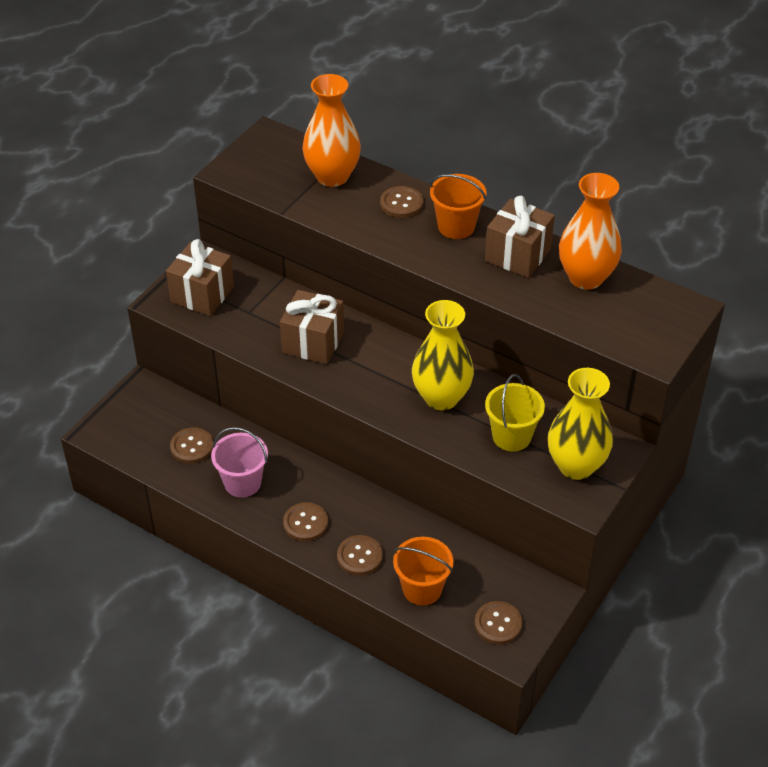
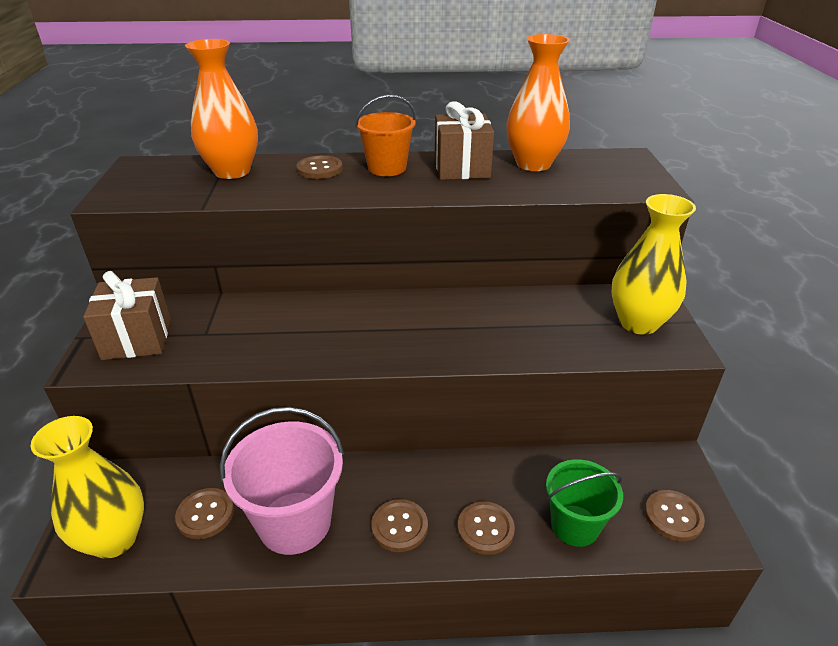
camera: 35 degrees left, 10 degrees down
pink bucket [211,427,268,498] -> pink bucket [220,407,344,555], size x1.52
brown gift [280,290,344,364] -> none
orange bucket [393,537,453,606] -> green bucket [546,459,623,547]
yellow vase [412,300,474,410] -> yellow vase moved to [31,416,144,559]
yellow bucket [485,374,545,452] -> none

